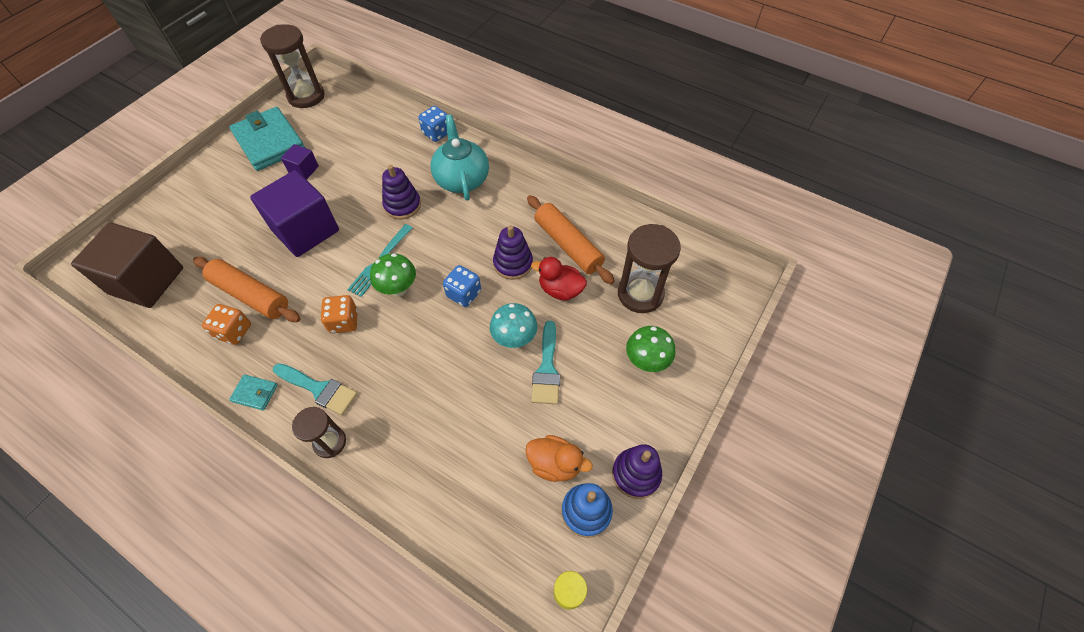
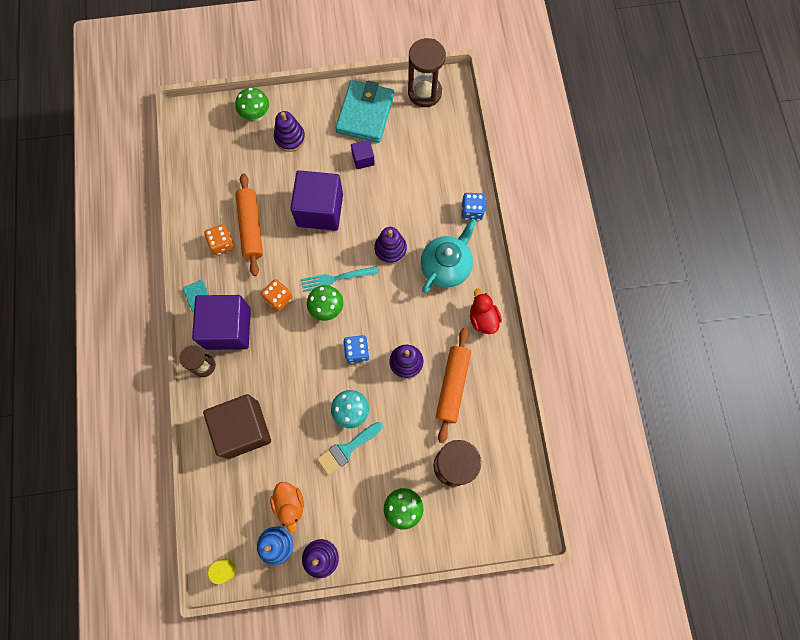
camera: 50 degrees right, 15 degrees up
brown cube [71,222,183,308] -> brown cube moved to [203,394,271,459]
turquoise brush [273,363,358,415] -> purple cube [192,295,251,350]
red duck [531,257,587,301] -> red duck moved to [470,289,502,334]
none -> green mushroom [235,88,269,121]
none -> purple stacking toy [274,111,305,152]

